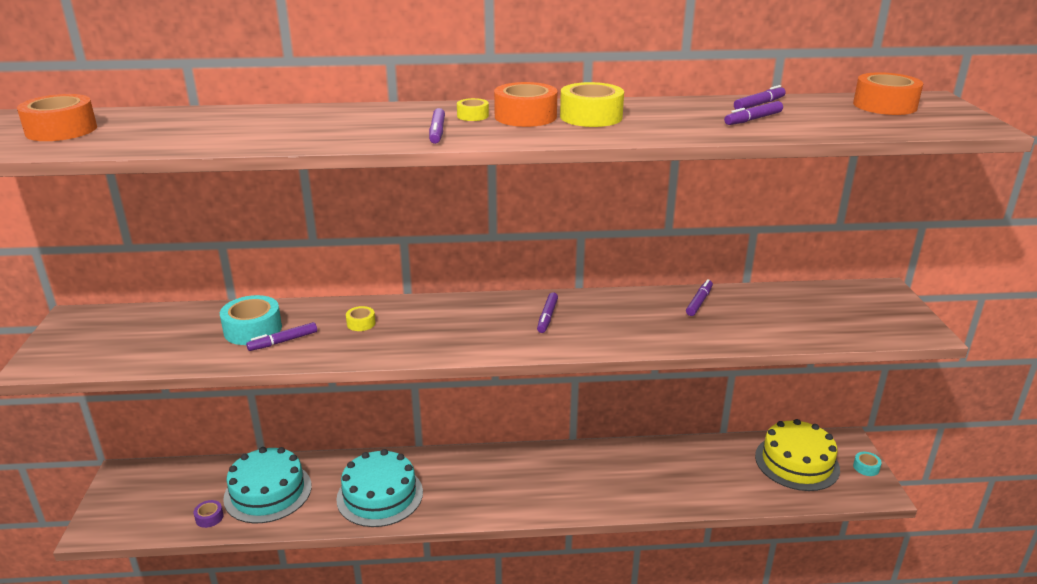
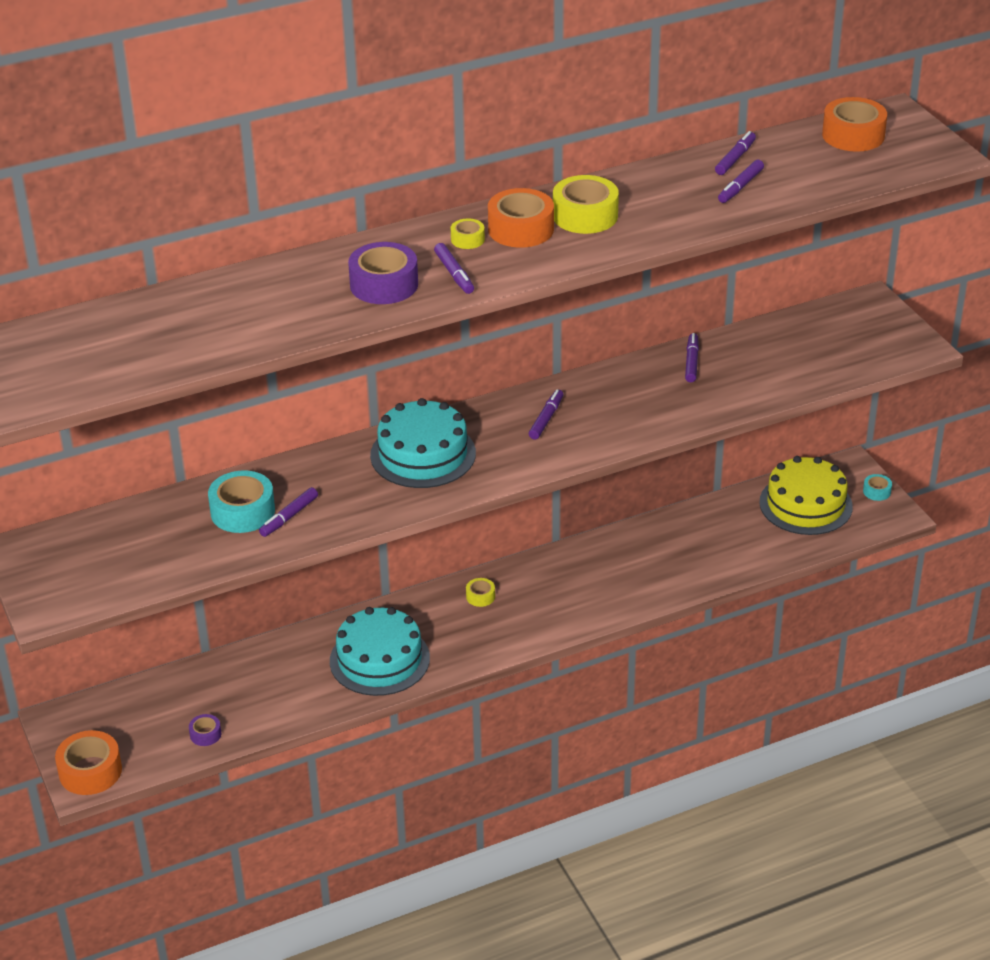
camera: 20 degrees left, 10 degrees up
orange tape [17,94,97,141] -> orange tape moved to [55,730,122,795]
turquoise cake [223,447,312,523] -> turquoise cake moved to [370,398,476,488]
yellow tape [346,306,376,331] -> yellow tape moved to [466,578,495,607]
purple marker [537,292,558,333] -> purple marker turned 150 degrees counterclockwise [529,389,563,440]
none -> purple tape [348,242,418,304]

